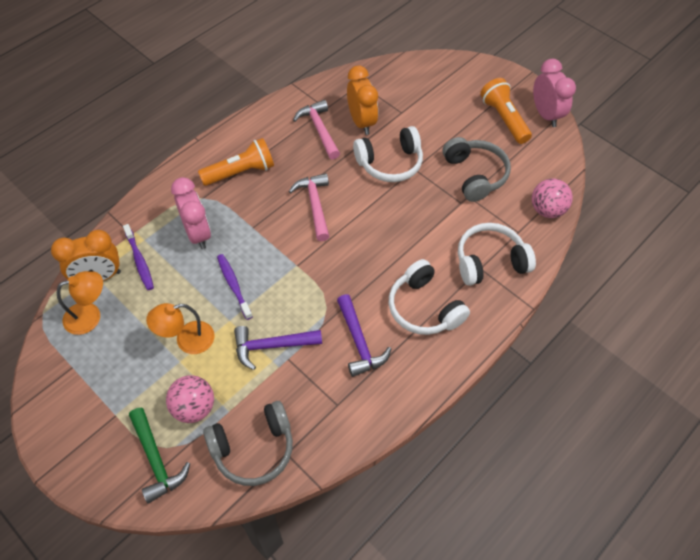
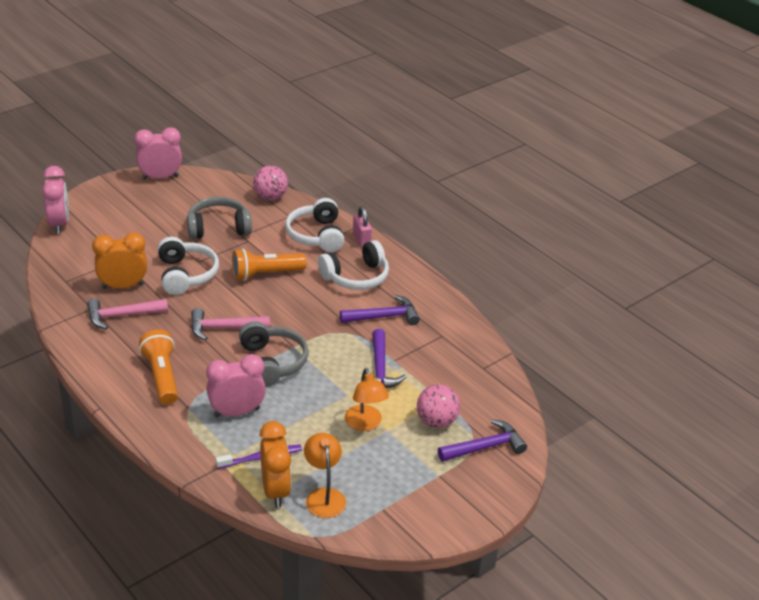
camera: 85 degrees left, 20 degrees down
green hammer [129,408,190,504] -> purple hammer [438,419,527,462]
grey headphones [203,401,293,486] -> grey headphones moved to [239,321,309,387]
purple toothbrush [217,254,253,320] -> none
orange flashlight [480,78,532,144] -> orange flashlight moved to [232,249,306,281]
none -> pink clock [42,166,69,234]
none -> pink padlock [353,206,372,248]

